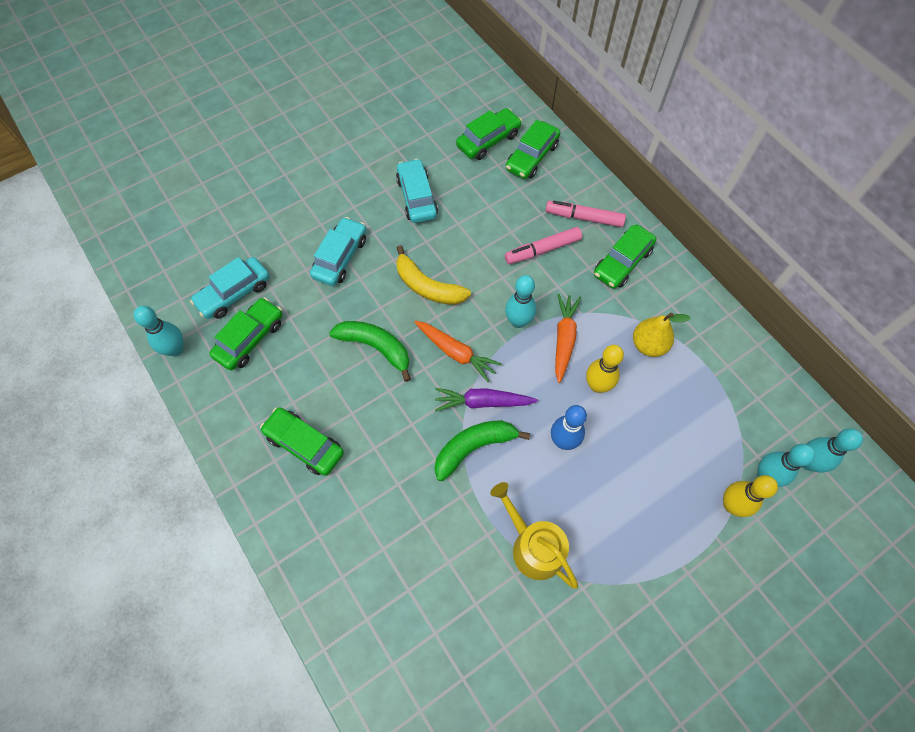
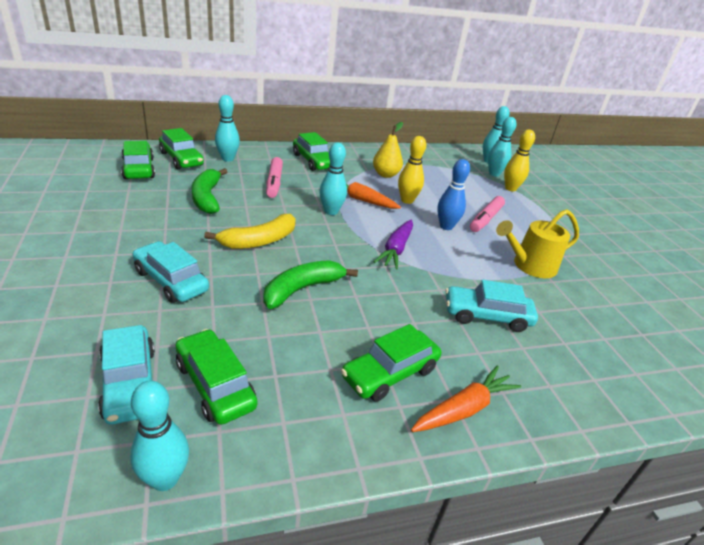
camera: 75 degrees left, 30 degrees down
turquoise car [396,159,438,223] -> turquoise car moved to [445,280,538,332]
orange carrot [415,321,502,383] -> orange carrot moved to [411,366,521,432]
green banana [434,420,530,481] -> green banana moved to [192,168,227,214]
pink marker [546,201,626,227] -> pink marker moved to [470,196,505,232]
none -> turquoise bowling pin [215,95,240,162]

